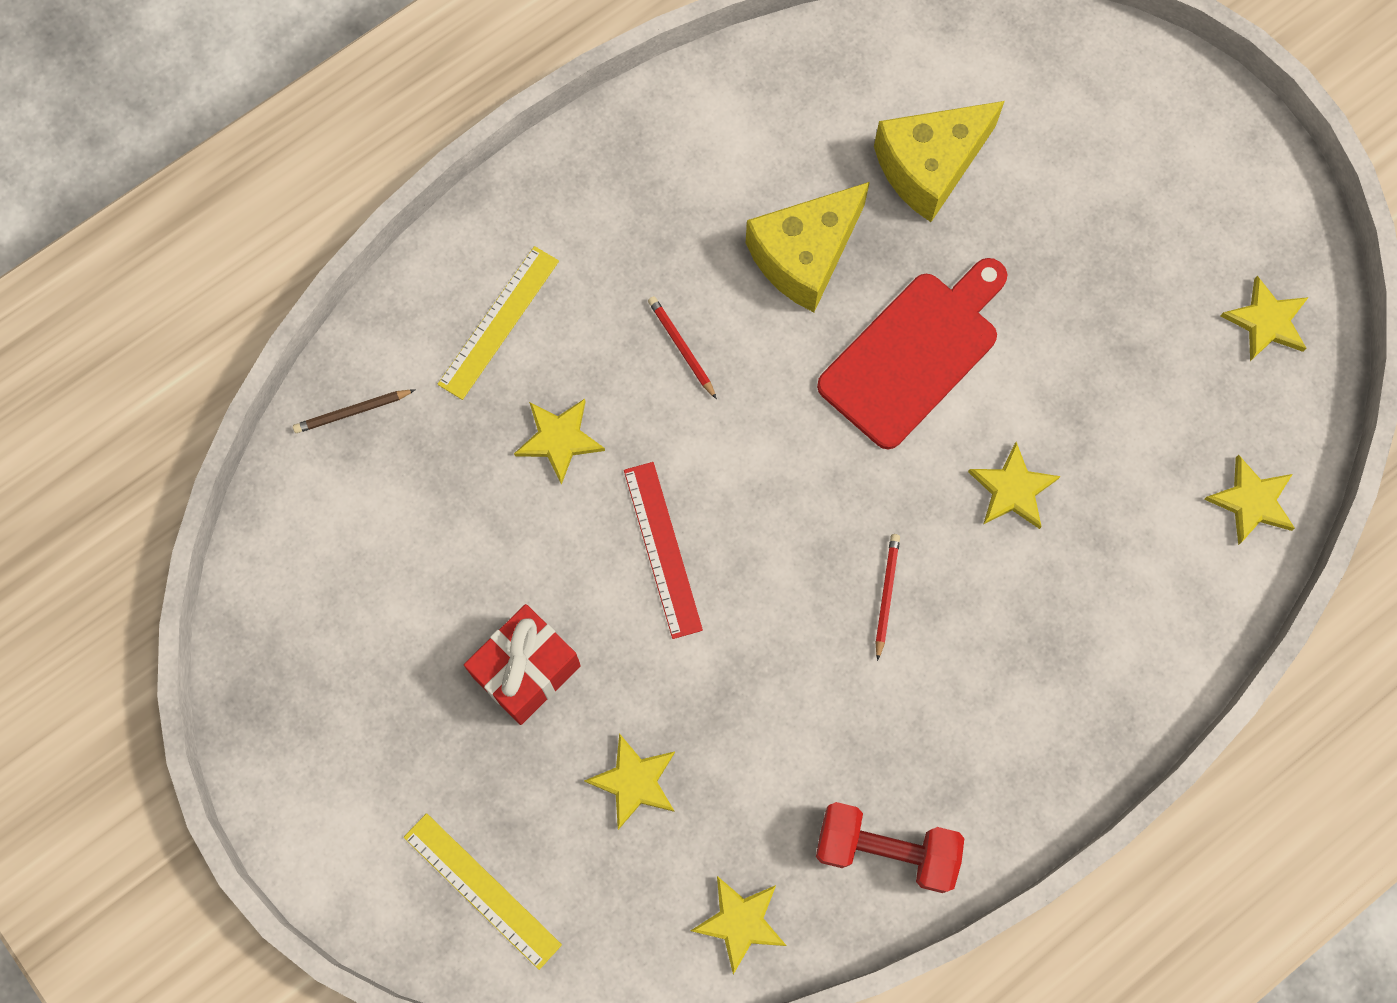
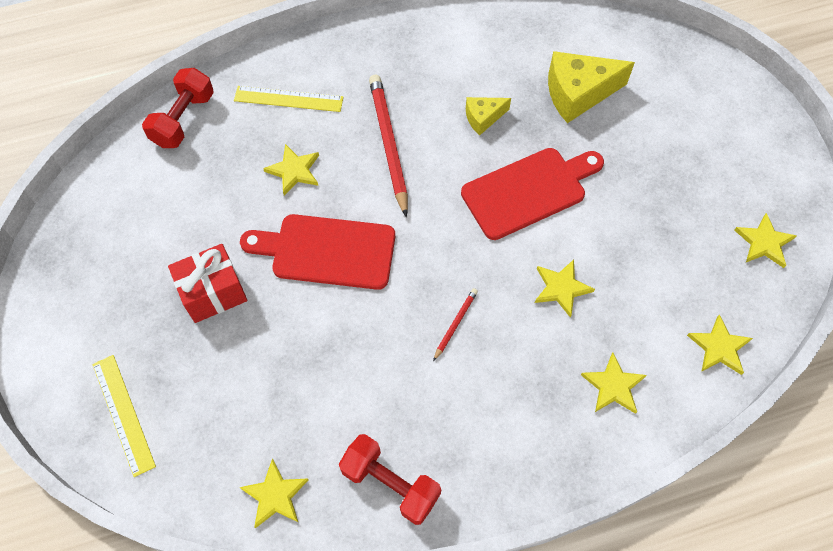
camera: 20 degrees right, 10 degrees down
brown pencil [293,390,415,433] -> red dumbbell [142,68,214,148]
yellow ruler [437,246,559,400] -> yellow ruler turned 45 degrees clockwise [234,86,343,112]
yellow star [584,733,675,830] -> yellow star moved to [581,352,647,414]
red ruler [624,462,703,639] -> red cutting board [240,214,395,290]
red pencil [648,296,717,399] -> red pencil [369,75,408,217], size x2.12
yellow cheese [746,182,870,312] -> yellow cheese [466,97,511,135], size x0.55

